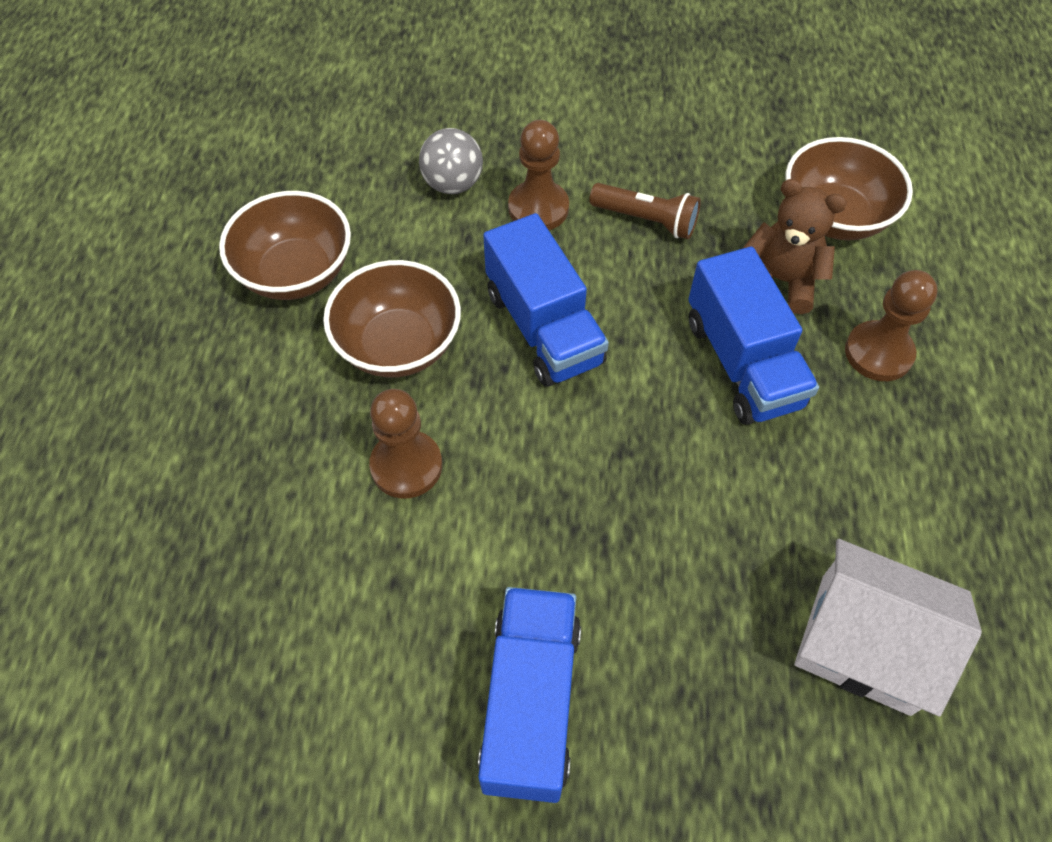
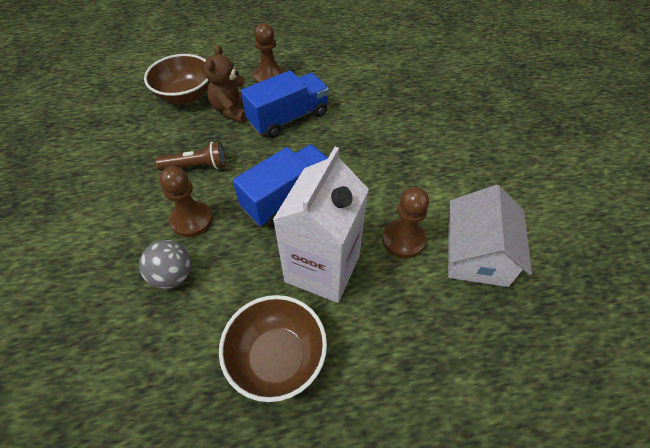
camera: 105 degrees left, 5 degrees down
brown bowl [323,260,461,377] -> white carton [273,147,369,303]
blue truck [478,587,581,803] -> none
brown flashlight [589,183,701,239] -> brown flashlight turned 75 degrees clockwise [155,142,226,171]
white house [795,539,982,717] -> white house moved to [448,185,532,287]

